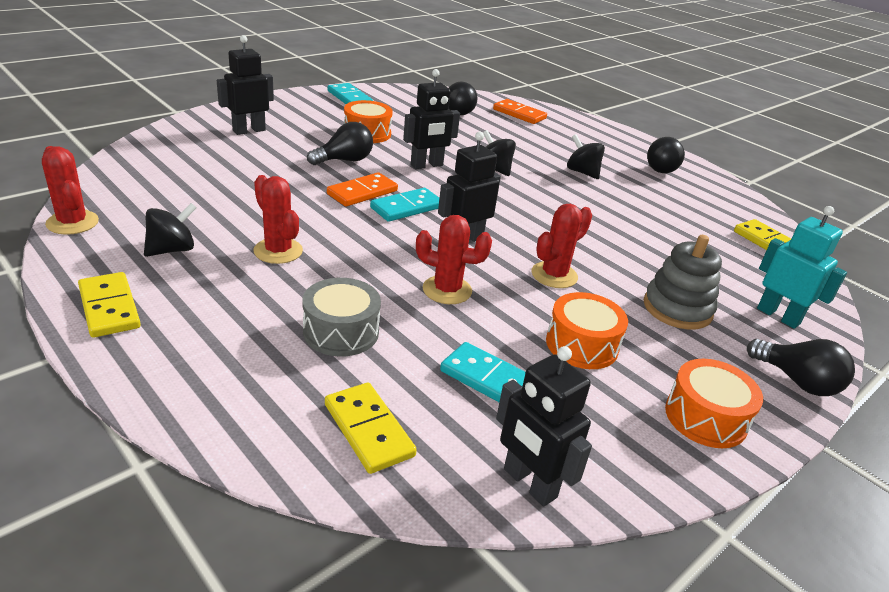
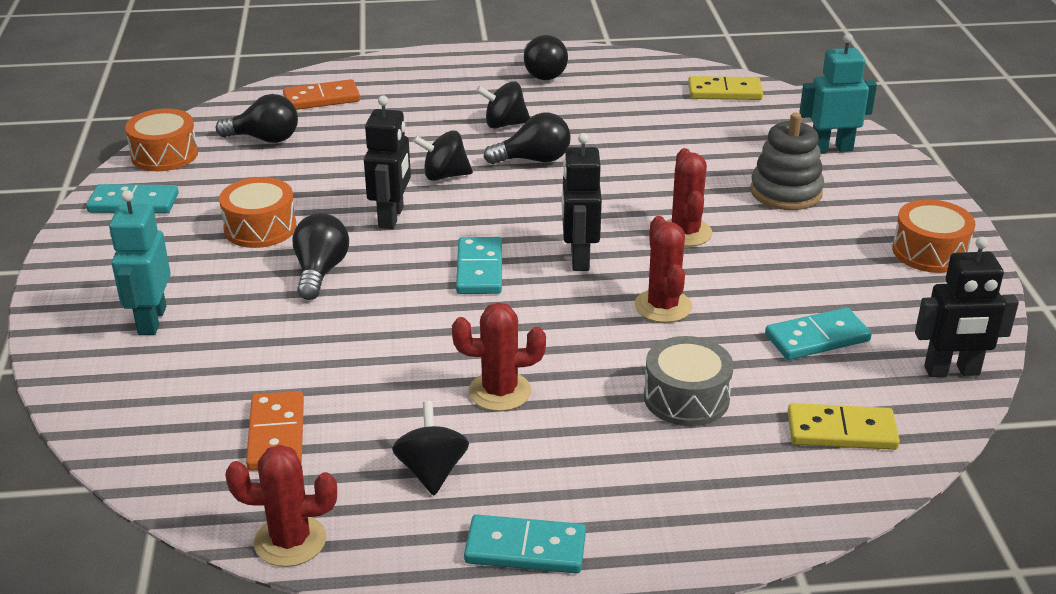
camera: 50 degrees left, 0 degrees up
yellow domino [78,272,141,338] -> turquoise domino [464,514,586,574]
black robot [217,35,274,135] -> turquoise robot [109,190,171,335]
orange domino [327,172,398,207] -> orange domino moved to [246,391,304,471]
red cactus [416,215,492,304] -> red cactus turned 60 degrees counterclockwise [634,216,692,323]
orange drum [546,292,628,369] -> orange drum moved to [125,108,198,171]
black light bulb [747,339,855,396] -> black light bulb moved to [484,113,571,164]

